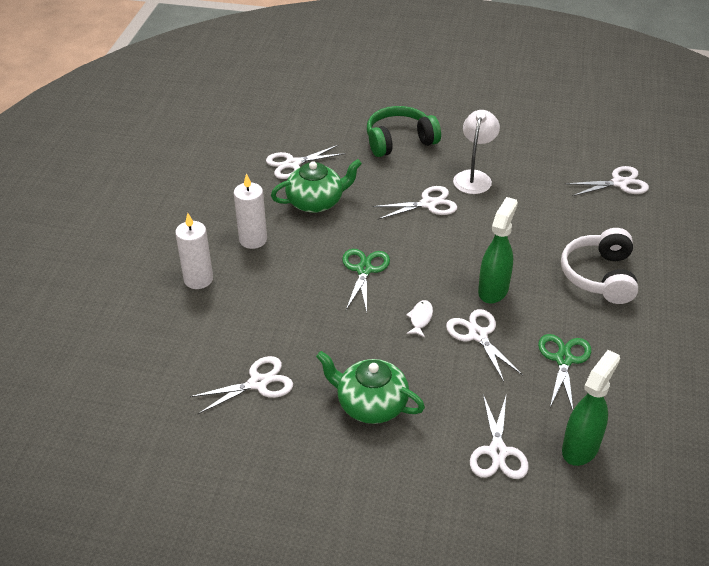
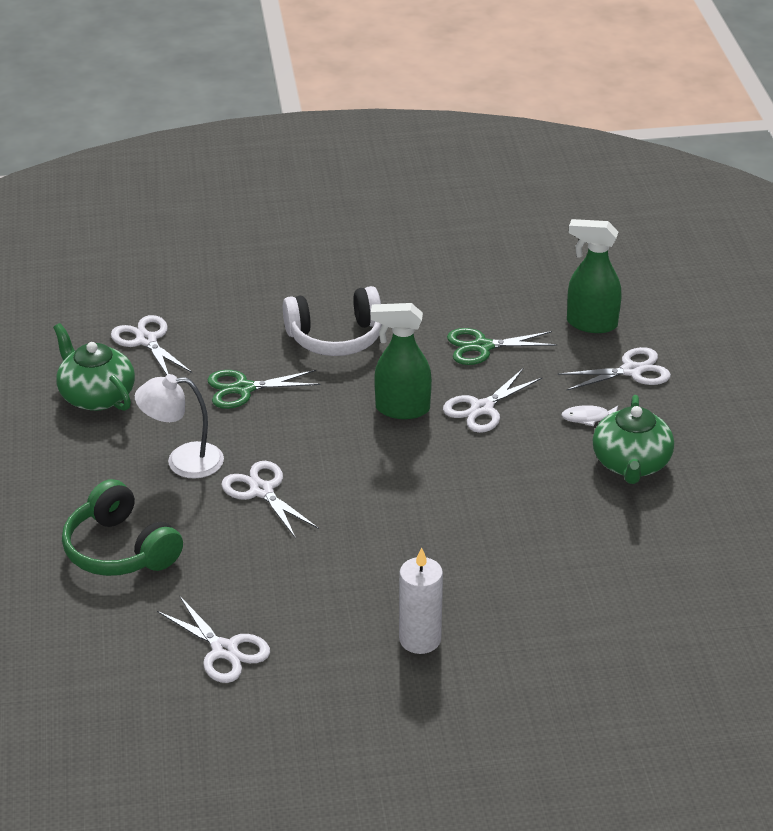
camera: 110 degrees left, 5 degrees down
white candle [175,213,213,289] -> none
white scissors [190,356,293,414] -> none
green teapot [271,159,362,213] -> green teapot moved to [53,323,135,411]
green scissors [342,249,390,312] -> green scissors moved to [207,370,320,409]
white fish [406,300,433,338] -> white fish moved to [561,405,618,427]

